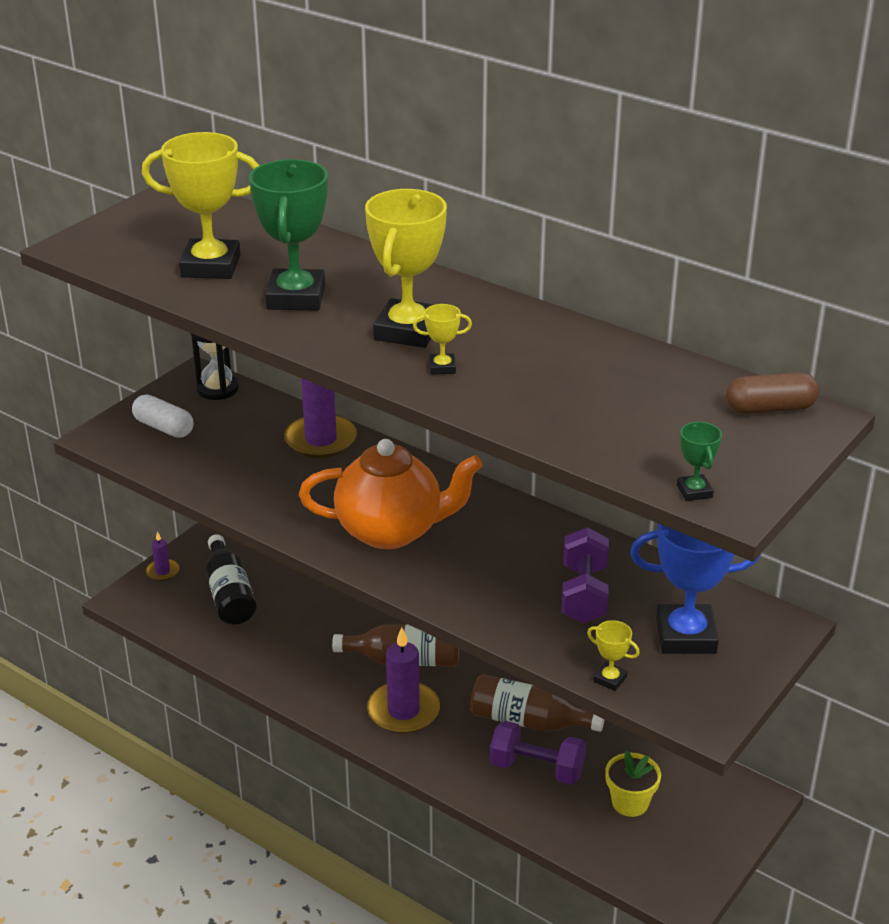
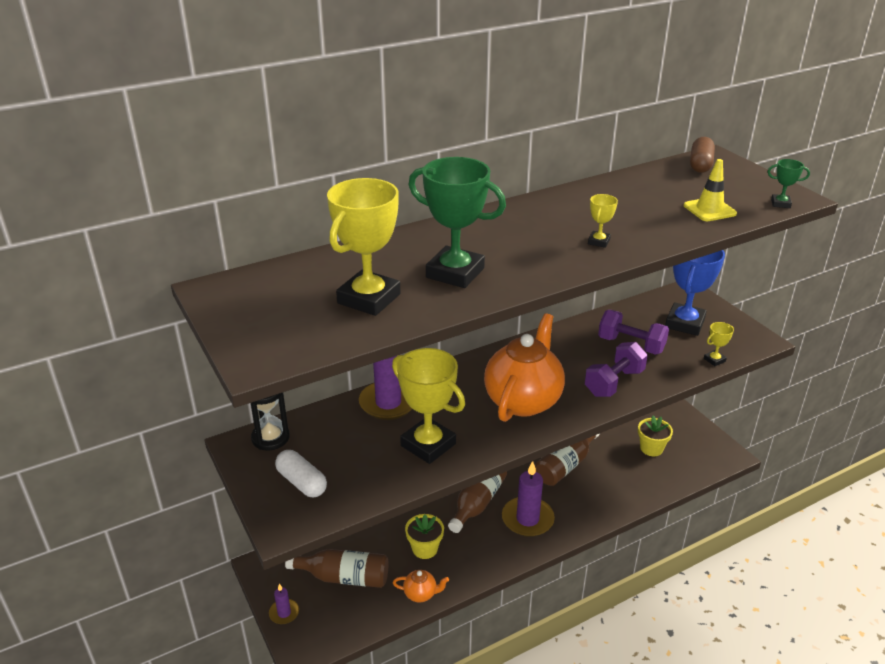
camera: 65 degrees left, 0 degrees up
white capsule [132,395,193,438] -> white capsule turned 75 degrees clockwise [275,450,327,497]
black bottle [206,534,256,625] -> brown bottle [285,549,389,588]
yellow trophy [365,189,447,348] -> yellow trophy moved to [392,348,465,464]
purple dumbbell [490,721,586,785] -> purple dumbbell moved to [585,342,648,397]
none -> orange teapot [393,570,449,602]
none -> yellow flower pot [405,514,444,559]
none -> yellow traffic cone [684,159,737,221]

